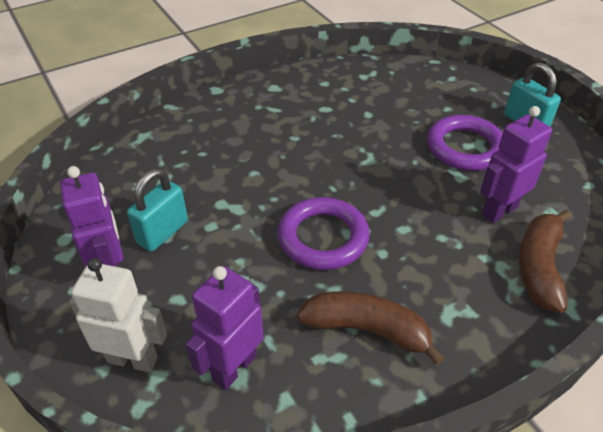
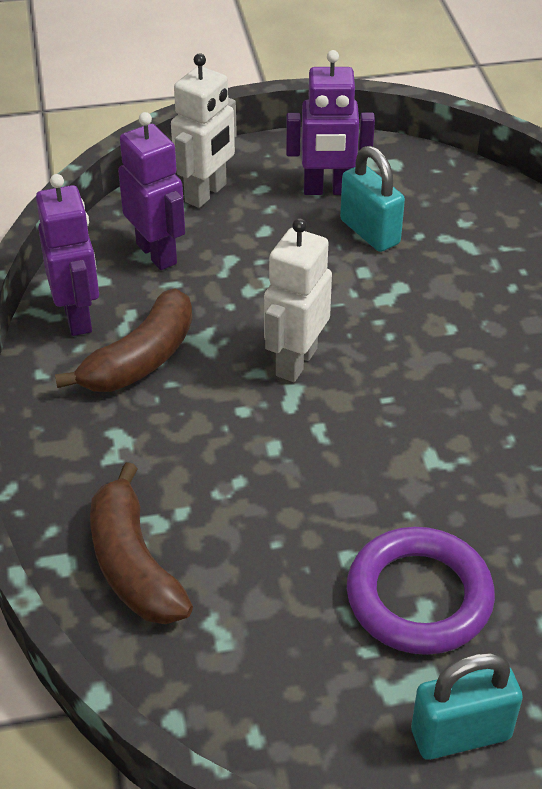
camera: 110 degrees right, 0 degrees up
purple ring [278,197,370,270] -> white robot [264,218,332,382]
purple robot [480,106,552,223] -> purple robot moved to [36,174,99,336]
brown banana [519,210,572,313] -> brown banana turned 150 degrees counterclockwise [90,462,193,624]

